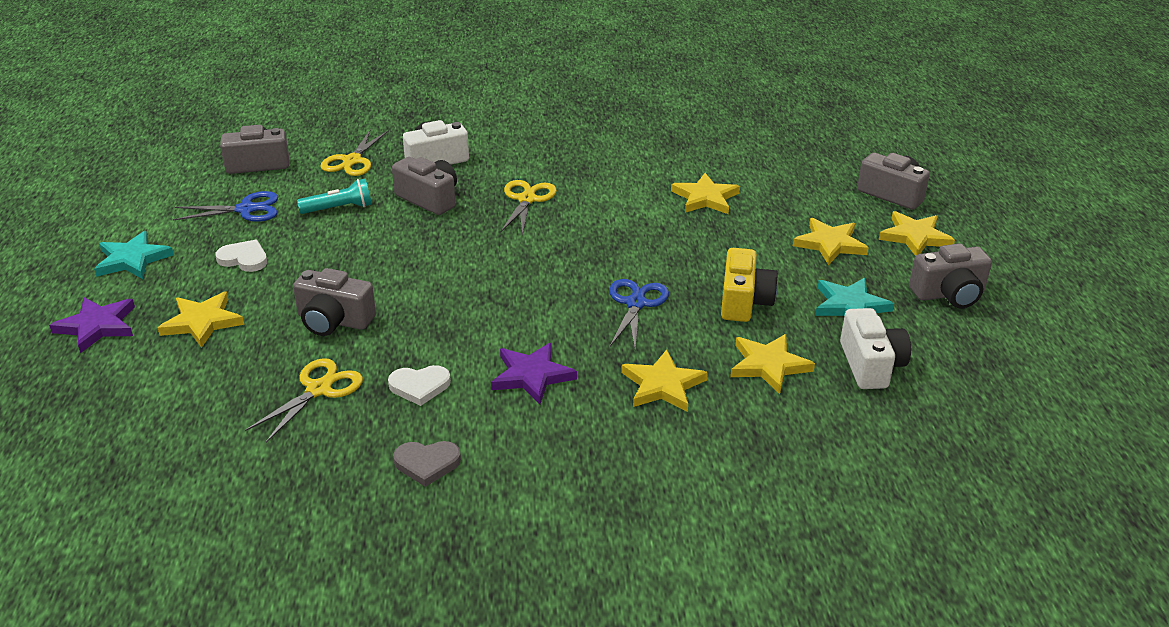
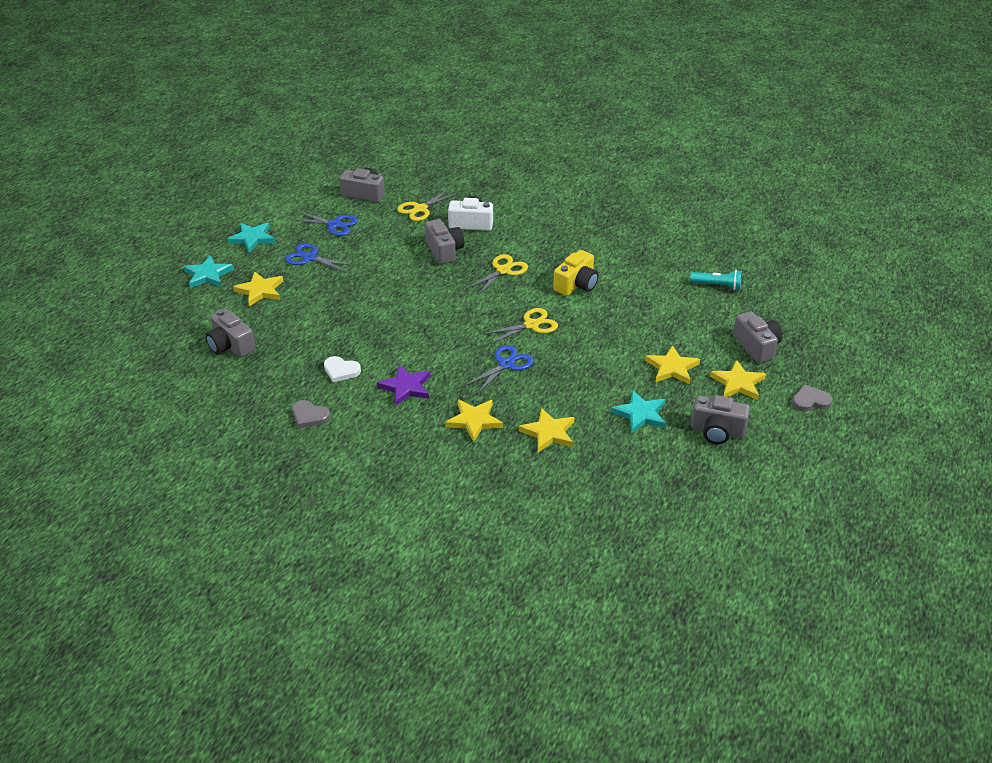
camera: 30 degrees right, 5 degrees up
purple star [49,297,135,353] -> turquoise star [183,255,234,288]
white heart [215,240,267,272] -> blue scissors [285,243,355,273]
yellow scissors [245,358,363,443] -> yellow scissors moved to [483,308,558,344]
grey camera [293,268,376,336] -> grey camera moved to [206,309,255,357]
turquoise flashlight [297,178,372,214] -> turquoise flashlight moved to [690,270,742,290]
yellow star [671,173,740,214] -> none
yellow camera [721,248,778,322] -> yellow camera moved to [553,250,599,296]
white camera [840,308,911,389] -> none
none -> grey heart [792,385,833,411]

